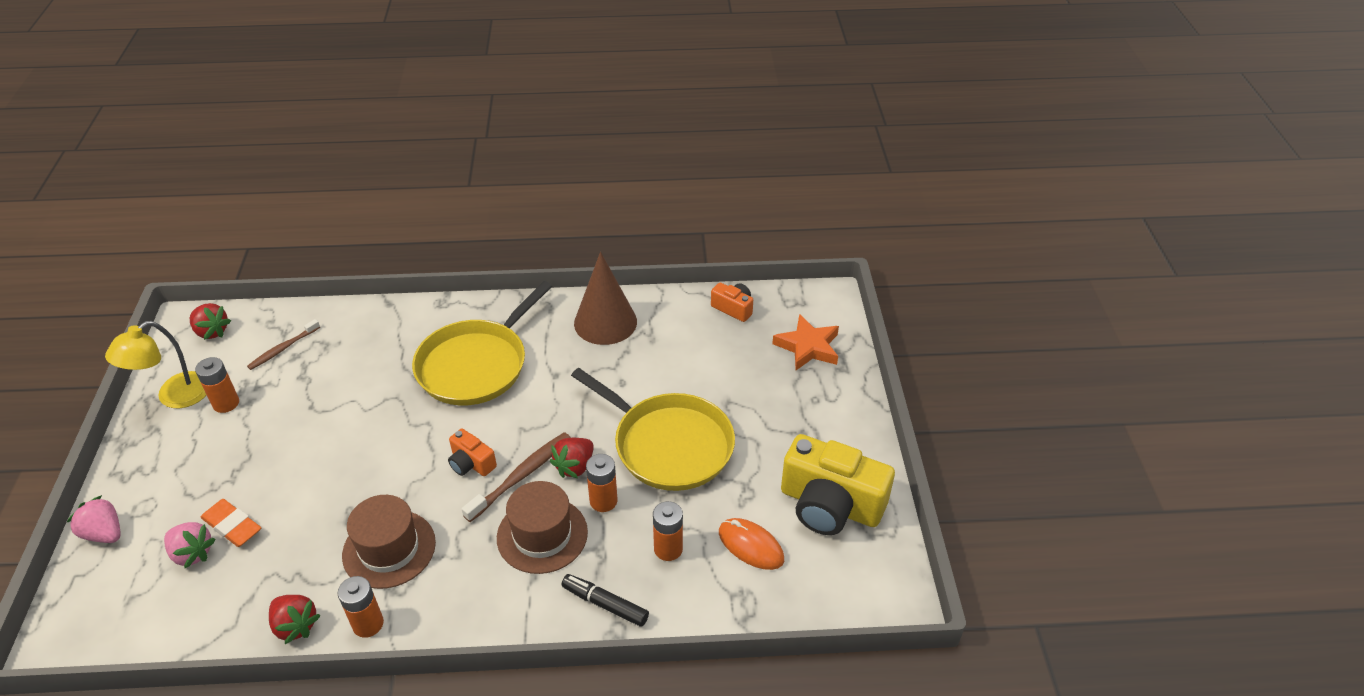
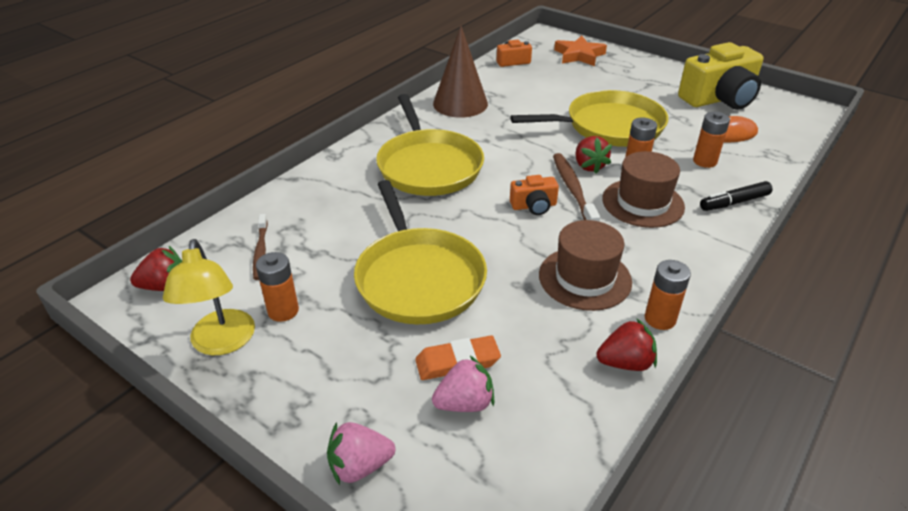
camera: 50 degrees left, 5 degrees down
none -> yellow pan [354,180,487,324]

